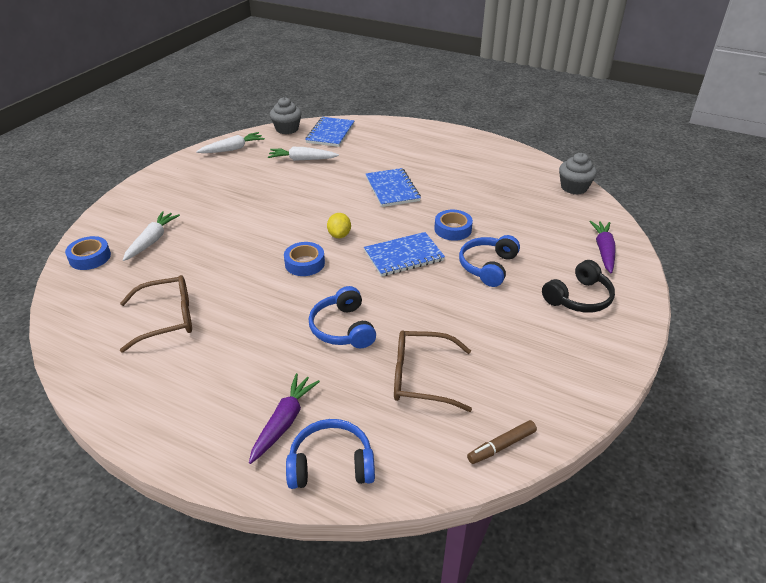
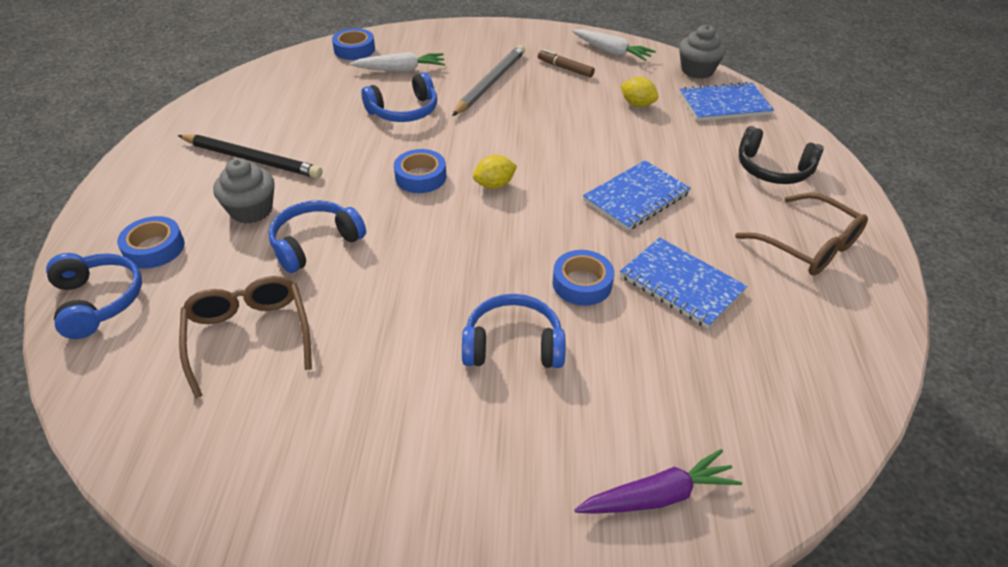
camera: 65 degrees right, 5 degrees up
brown glasses [120,275,192,352] -> brown glasses moved to [735,193,868,276]
purple carrot [249,373,320,464] -> blue tape [117,216,185,269]
white carrot [268,147,339,161] -> yellow lemon [621,77,659,107]
blue notebook [364,232,445,277] -> blue notebook moved to [620,237,747,329]
brown marker [467,420,537,464] -> brown marker moved to [538,49,595,78]
black headphones [542,260,615,313] -> black headphones moved to [739,126,824,184]
grey cupcake [559,153,597,195] -> grey cupcake moved to [213,158,274,224]
none -> black pencil [178,134,322,178]
none -> blue headphones [361,72,437,122]
none -> grey pencil [452,45,525,116]

